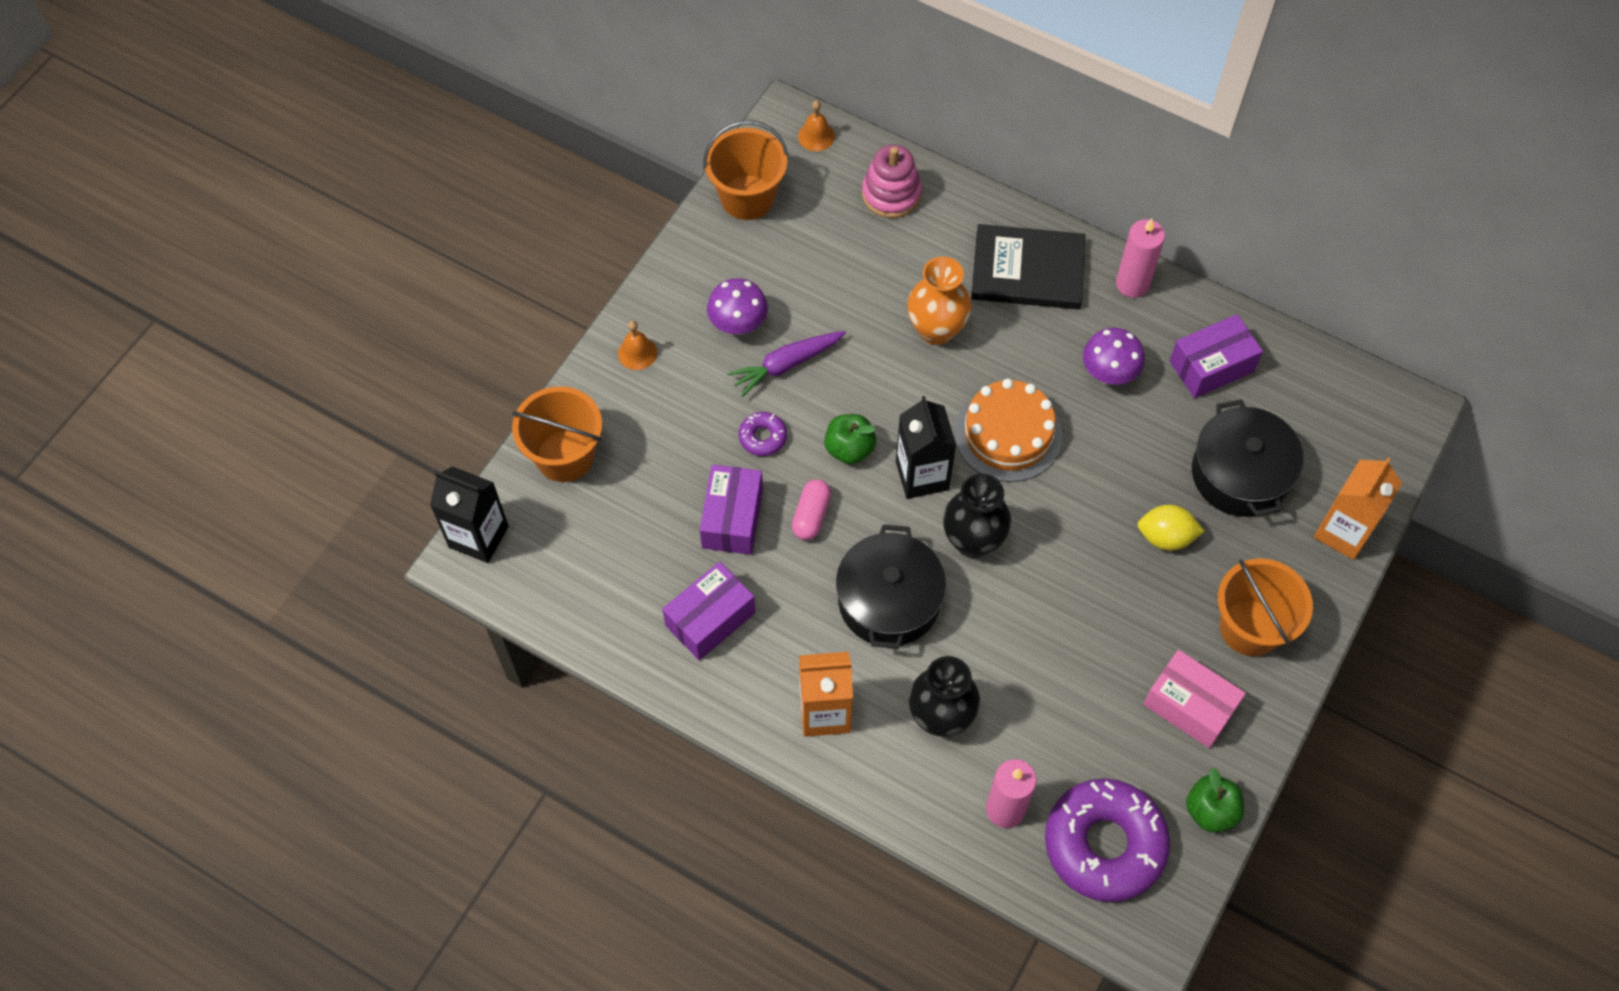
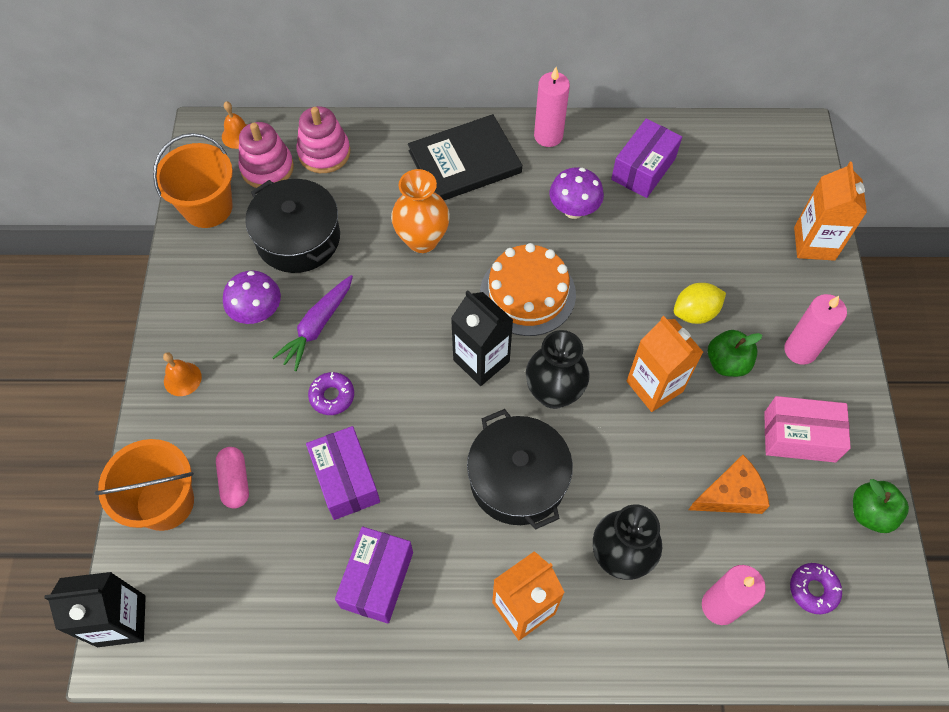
camera: 30 degrees left, 0 degrees up
pink capsule [792,479,831,540] -> pink capsule moved to [216,447,249,508]
green apple [824,414,876,464] -> green apple moved to [708,330,762,377]
purple donut [1045,779,1170,902] -> purple donut [790,563,842,614], size x0.44
black pot [1192,399,1303,517] -> black pot moved to [245,179,340,273]
orange bucket [1218,558,1313,656] -> pink candle [784,294,847,365]
none -> pink stacking toy [239,122,294,188]
none -> orange carton [627,316,703,412]
none -> orange cheese [688,455,770,514]

